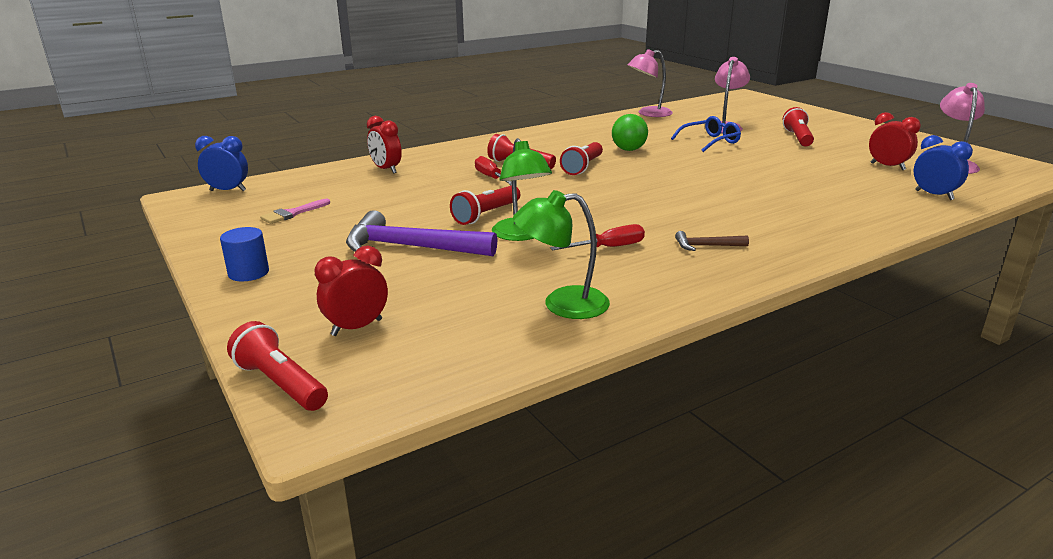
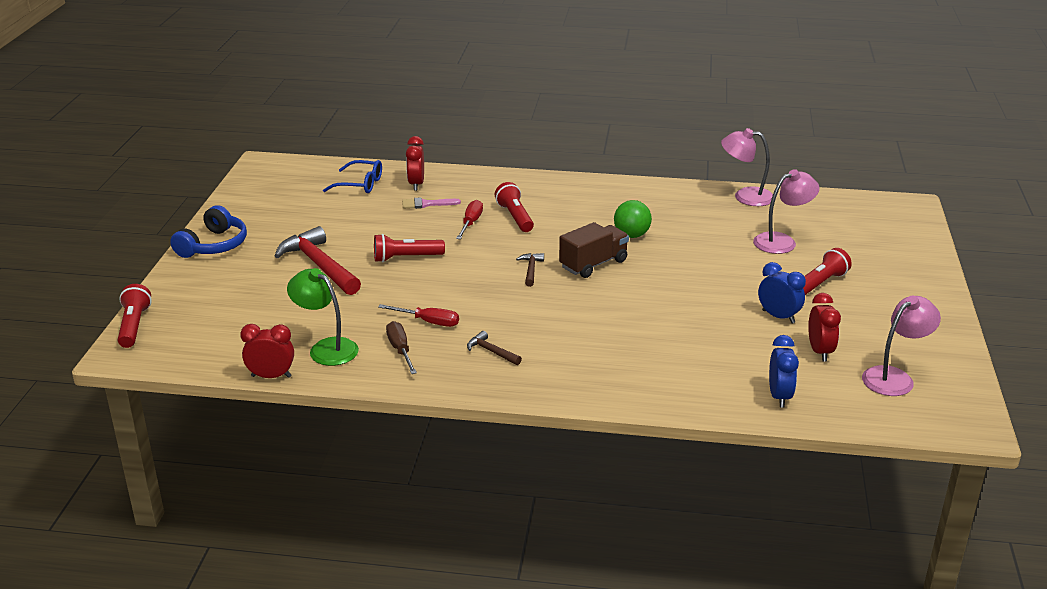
camera: 40 degrees right, 5 degrees up
blue clock [195,136,248,191] -> blue clock moved to [758,262,806,323]
blue cylinder [220,227,269,281] -> blue headphones [170,205,247,258]
pink brush [260,199,330,224] -> pink brush moved to [402,198,461,209]
red clock [315,246,388,336] -> red clock moved to [240,324,294,378]
purple hammer [346,210,497,256] -> red hammer [275,226,361,295]
green lamp [492,138,552,241] -> none
red flashlight [560,142,603,175] -> none
blue glasses [671,116,741,152] -> blue glasses moved to [323,160,382,193]
none -> brown screwdriver [386,321,417,374]
none -> brown hammer [516,253,544,287]
none -> brown truck [559,222,629,278]

